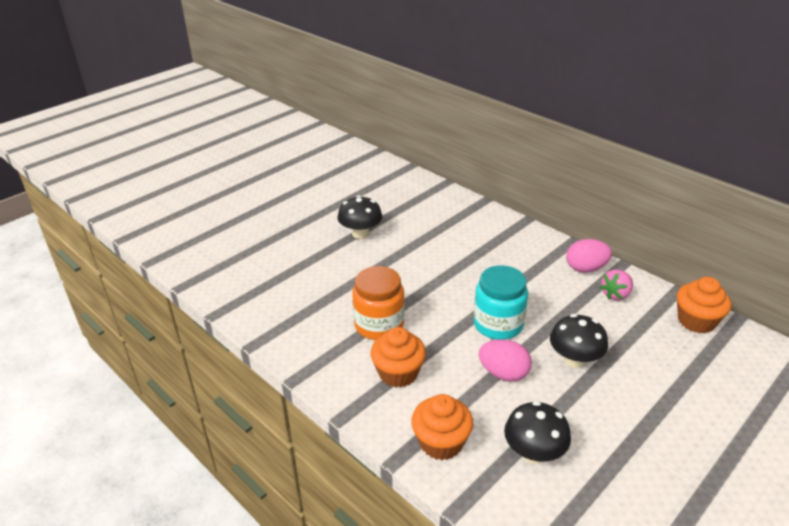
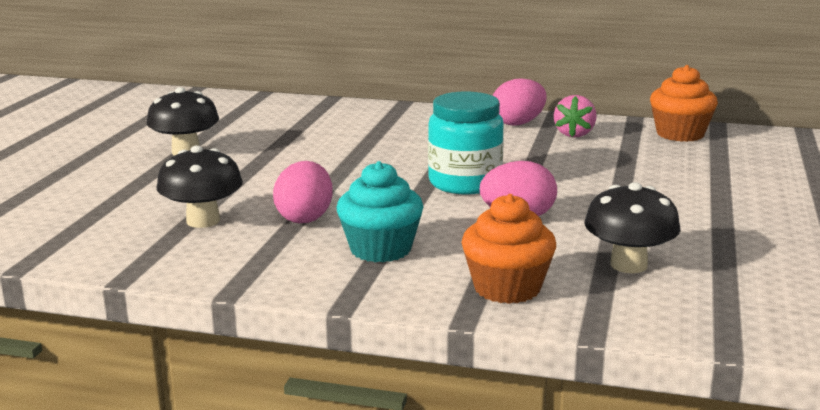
camera: 30 degrees left, 15 degrees down
orange jar [352,266,405,340] -> pink egg [273,161,333,223]
orange cupcake [371,327,426,388] -> turquoise cupcake [337,161,423,262]
black mushroom [550,314,608,368] -> black mushroom moved to [156,145,243,228]

